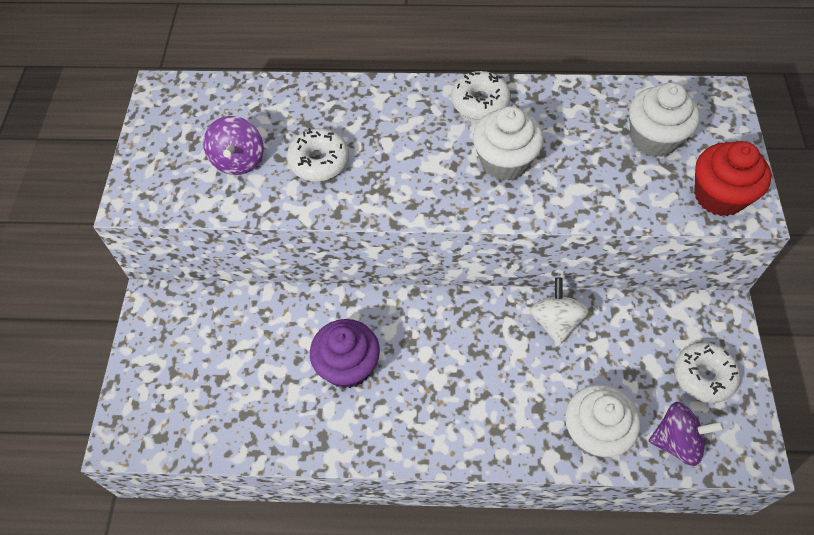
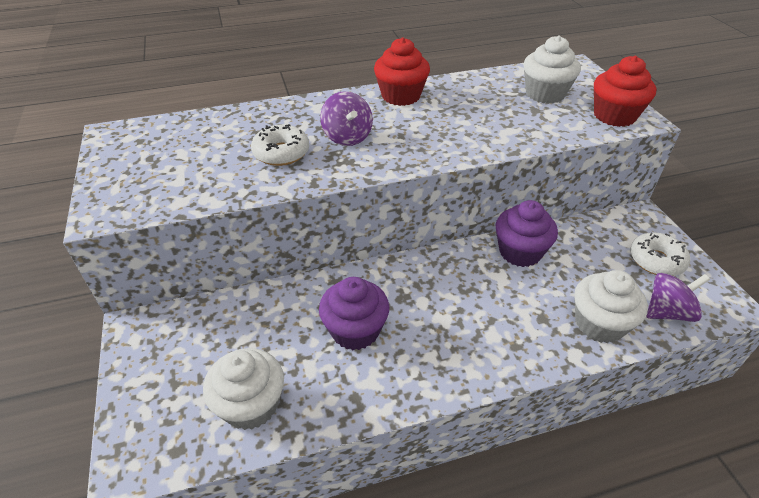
camera: 20 degrees left, 15 degrees down
purple spinning top [203,116,263,175] -> purple spinning top moved to [320,91,373,146]
white donut [451,71,511,120] -> red cupcake [374,37,430,106]
white cupcake [473,106,544,181] -> white cupcake moved to [203,348,284,430]
white spinning top [529,278,589,345] -> purple cupcake [496,200,558,267]

